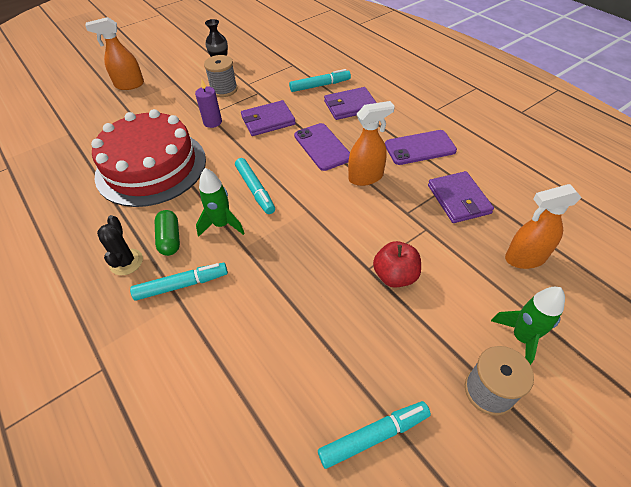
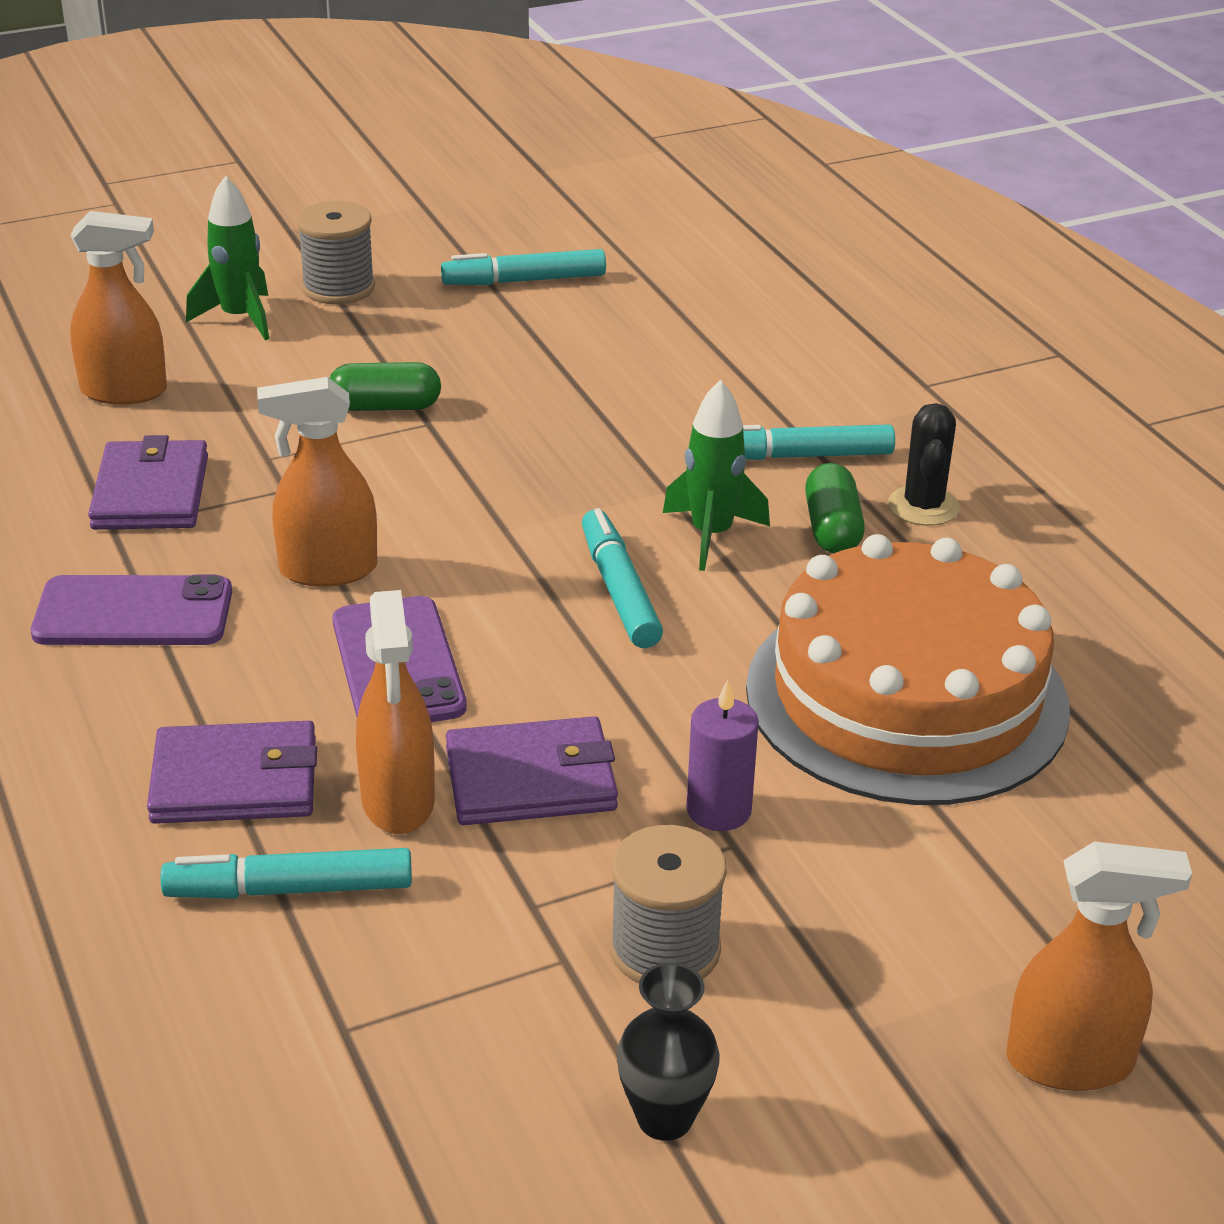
camera: 170 degrees left, 15 degrees down
red cake [91,109,206,207] -> orange cake [746,534,1070,805]
red apple [373,241,421,288] -> green capsule [330,362,441,411]
none -> orange spray bottle [356,590,435,834]

